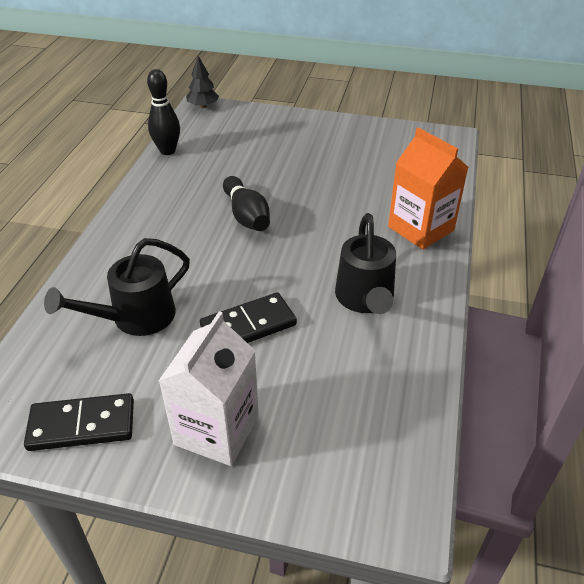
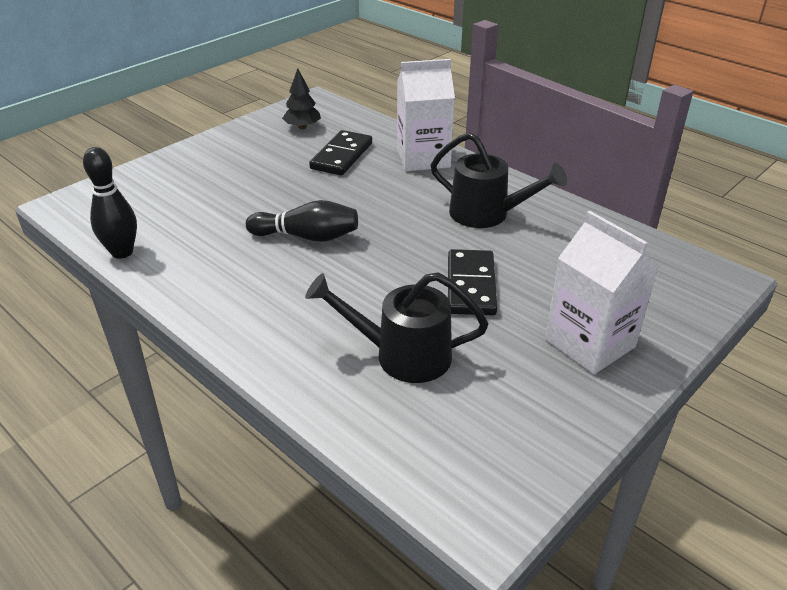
camera: 60 degrees left, 5 degrees down
black domino [24,393,134,451] -> black domino moved to [309,130,372,175]
black watering can [44,238,190,336] -> black watering can turned 105 degrees clockwise [305,272,488,383]
black tree [186,56,219,108] -> black tree moved to [282,68,321,129]
orange carton [388,127,468,250] -> white carton [397,59,455,171]

